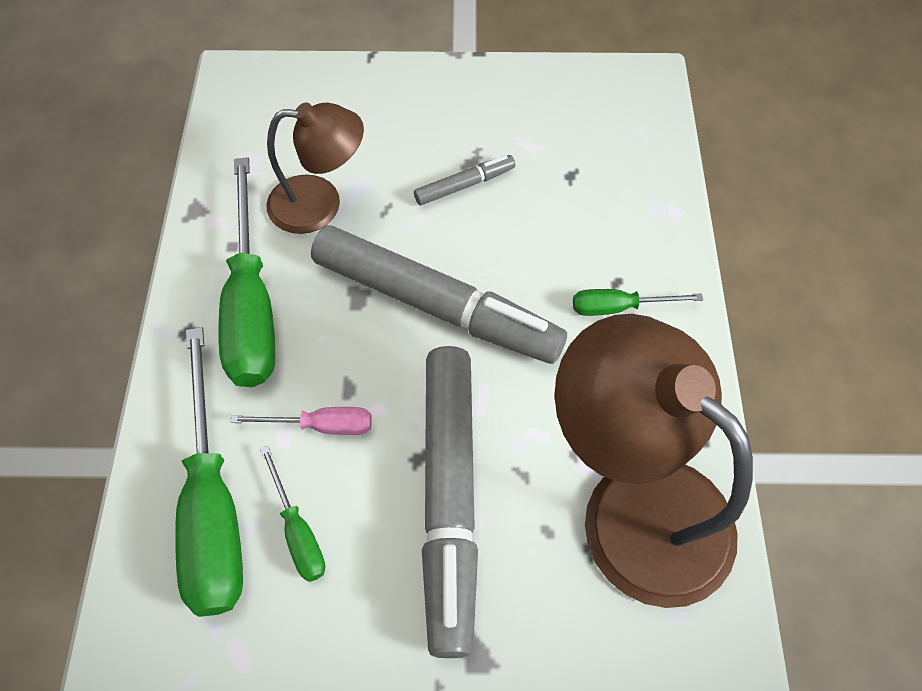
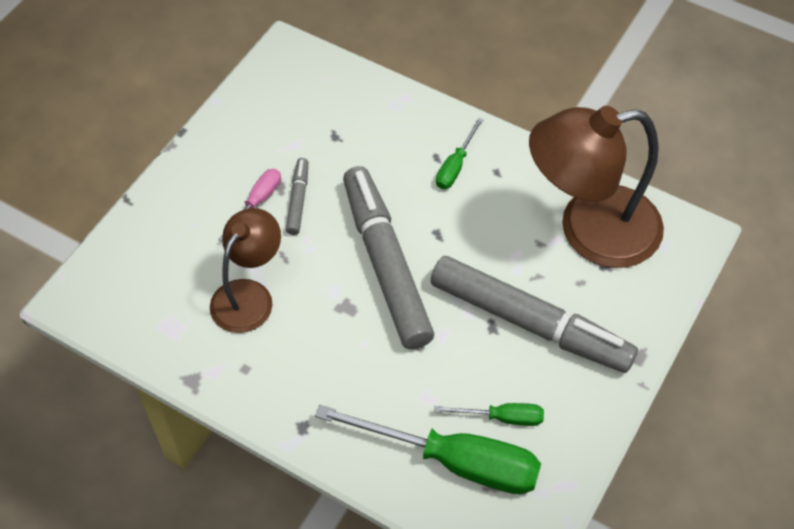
camera: 60 degrees left, 5 degrees down
green screwdriver [218,157,275,387] -> none
pink screwdriver [231,407,372,435] -> pink screwdriver moved to [218,169,281,242]
grey marker [311,225,567,364] -> grey marker turned 75 degrees counterclockwise [343,166,434,349]

